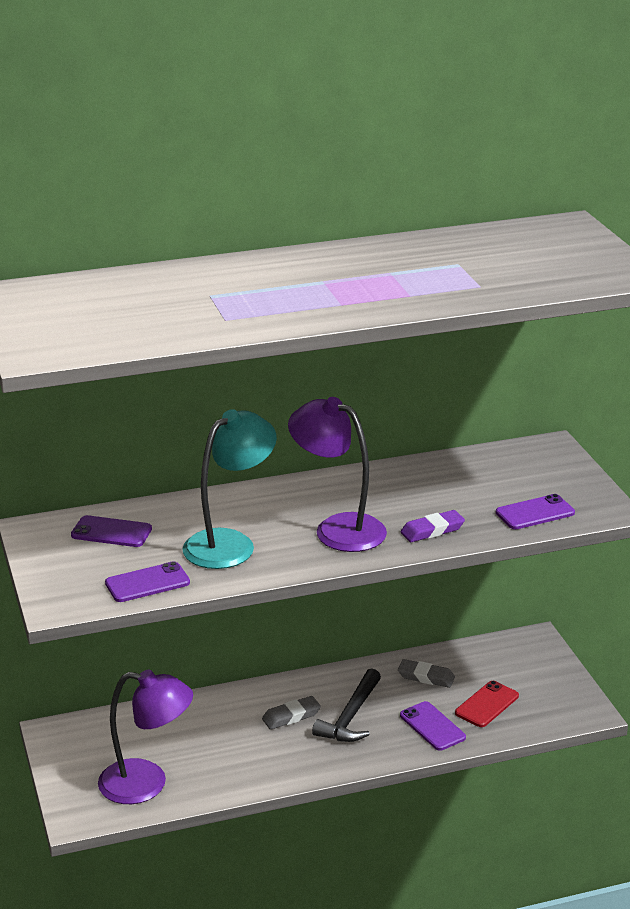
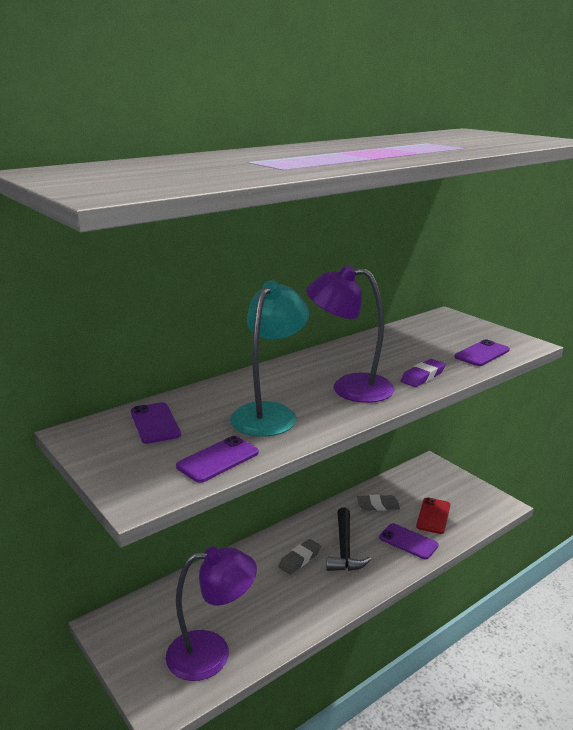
camera: 20 degrees left, 5 degrees down
purple phone [71,515,152,547] -> purple phone turned 75 degrees clockwise [131,402,181,444]

